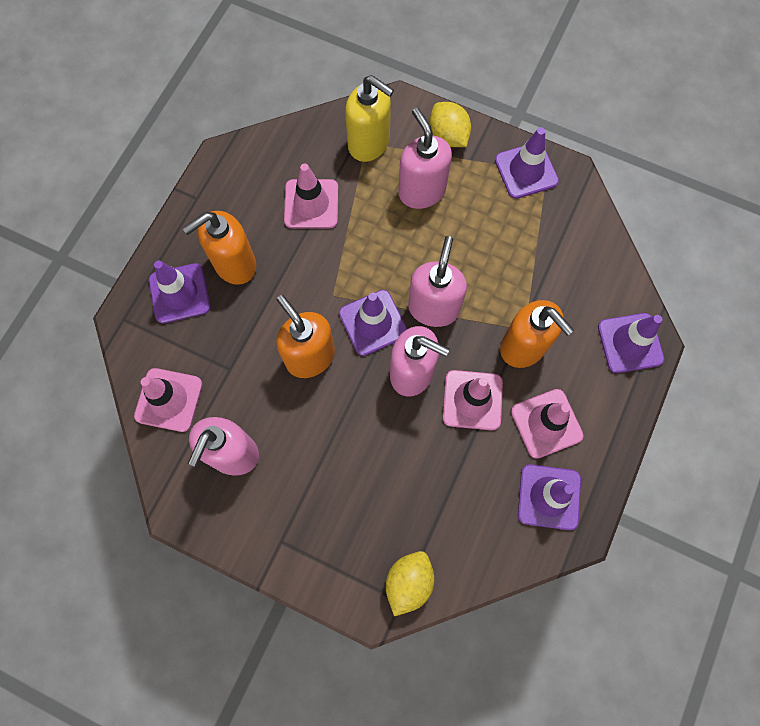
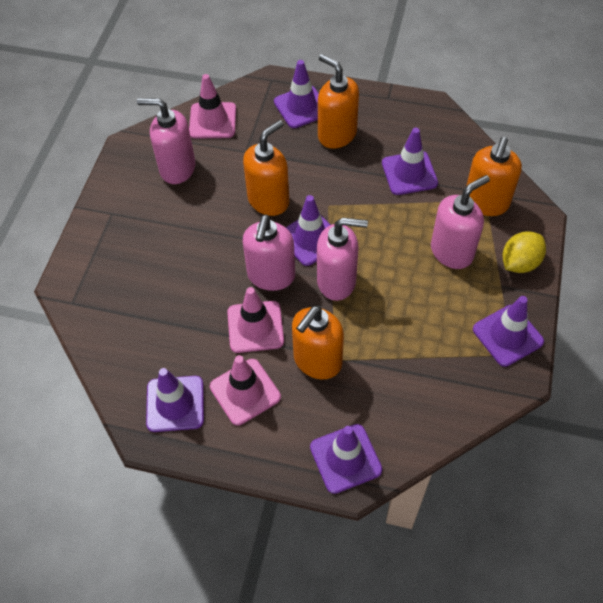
camera: 80 degrees right, 15 degrees down
pink traffic cone [284,163,338,228] -> purple traffic cone [382,128,438,195]
yellow soap dispenser [345,75,394,162] -> orange soap dispenser [466,137,522,216]
yellow lemon [386,551,434,616] -> none

